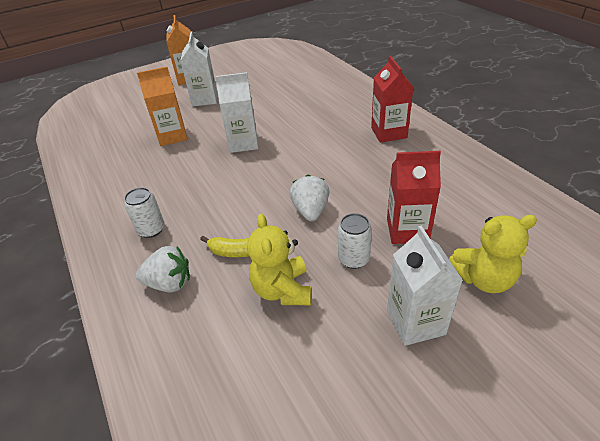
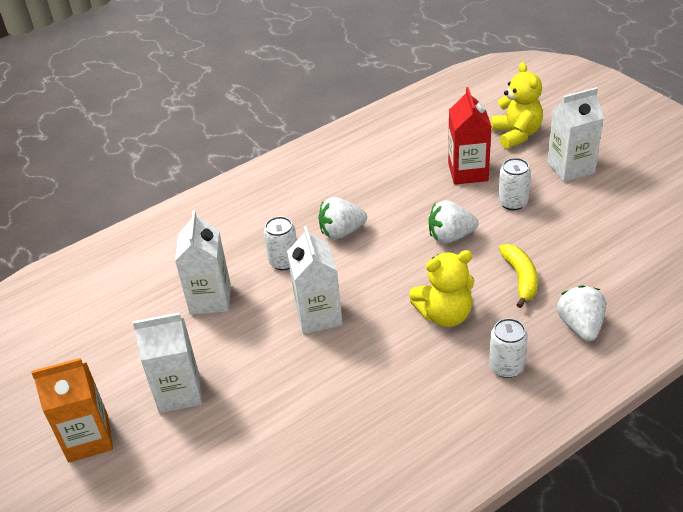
camera: 95 degrees left, 0 degrees up
orange carton [137,67,188,146] -> none
yellow teddy bear [247,214,312,305] -> yellow teddy bear moved to [409,250,474,327]
red carton [371,56,413,143] -> none
none -> white carton [175,211,231,315]
none -> white can [264,216,297,270]
none -> white strawberry [318,197,367,240]

